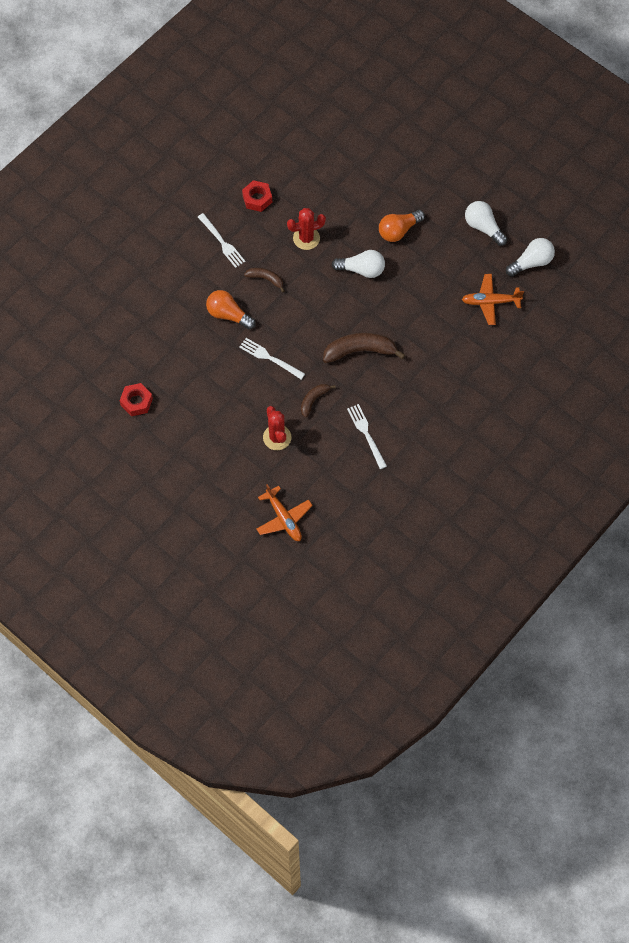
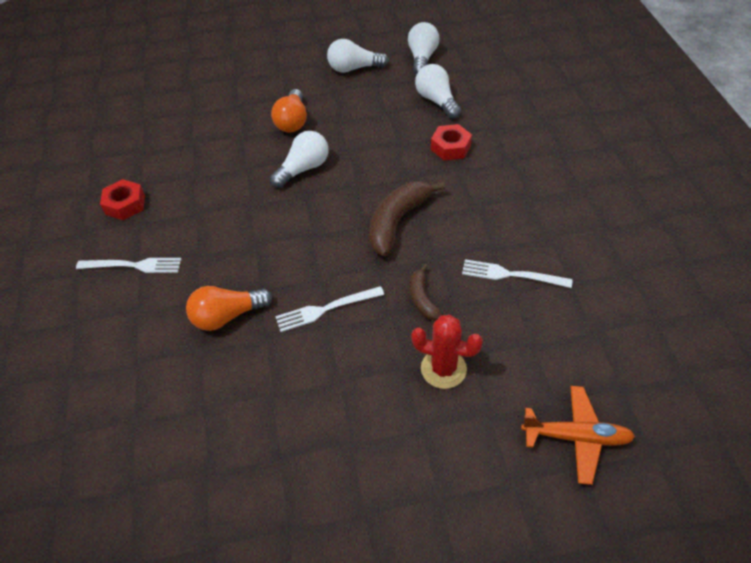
camera: 50 degrees left, 15 degrees down
red nut [120,383,153,416] -> red nut moved to [431,124,472,160]
brown banana [244,268,285,293] -> none
red cactus [287,208,326,250] -> none
orange plane [462,274,524,325] -> white light bulb [415,64,461,119]

